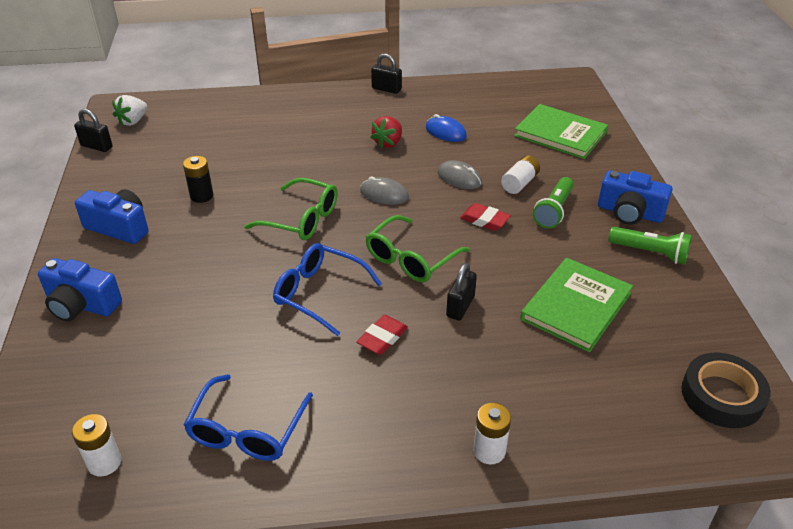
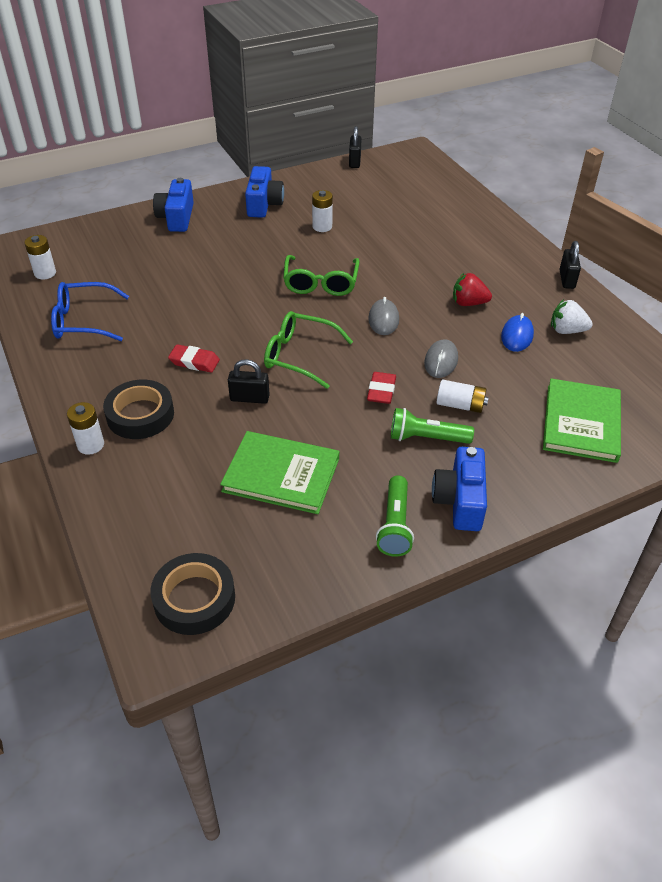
camera: 70 degrees right, 5 degrees up
white strawberry [112,95,147,126] -> white strawberry moved to [551,299,593,334]
black battery [183,156,213,203] -> white battery [312,190,333,232]
blue glasses [273,243,382,336] -> none
none -> black tape [103,380,174,439]

